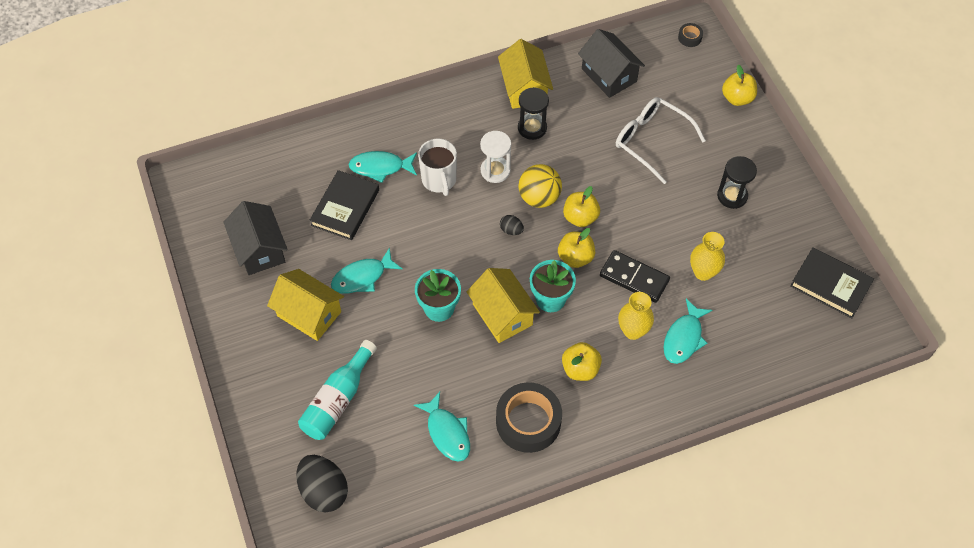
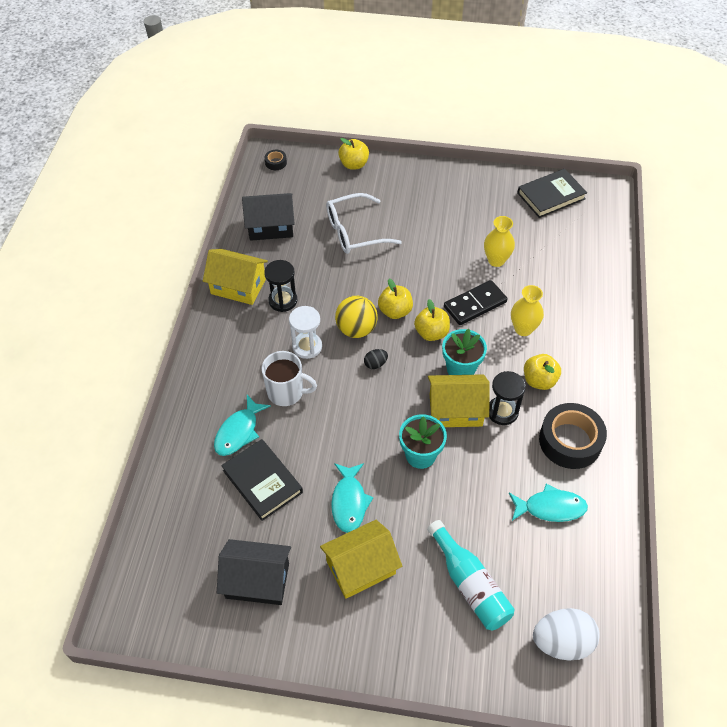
camera: 60 degrees left, 5 degrees down
black egg [296,455,348,513] -> white egg [533,608,600,660]
turquoise fish [663,299,713,364] -> none
black hourglass [717,156,757,209] -> black hourglass moved to [489,371,526,425]

